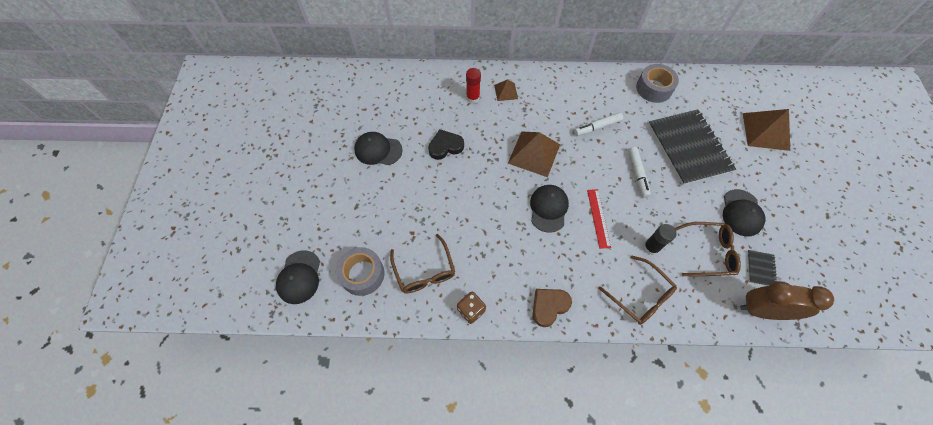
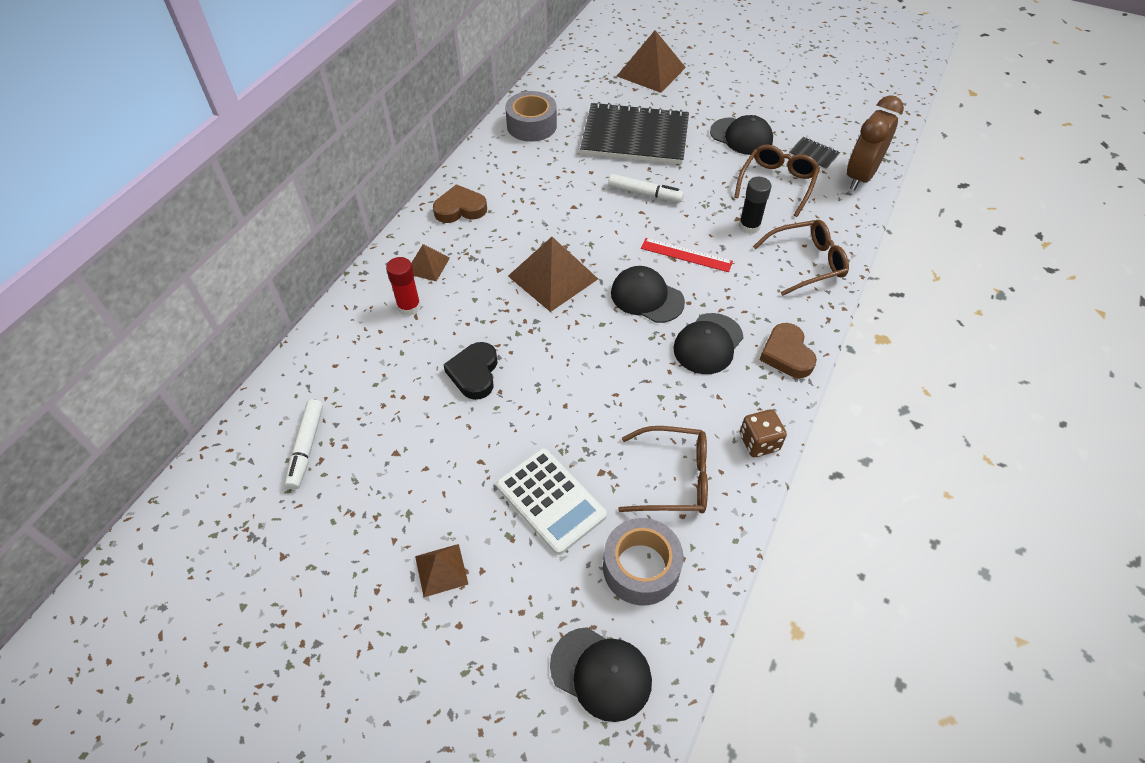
camera: 65 degrees left, 10 degrees down
black cap [354,132,403,165] -> black cap moved to [673,313,744,374]
white marker [574,112,623,136] -> white marker moved to [285,399,323,490]
none -> brown pyramid [415,544,468,597]
none -> brown heart [433,184,487,223]
none -> white calculator [496,448,607,555]

